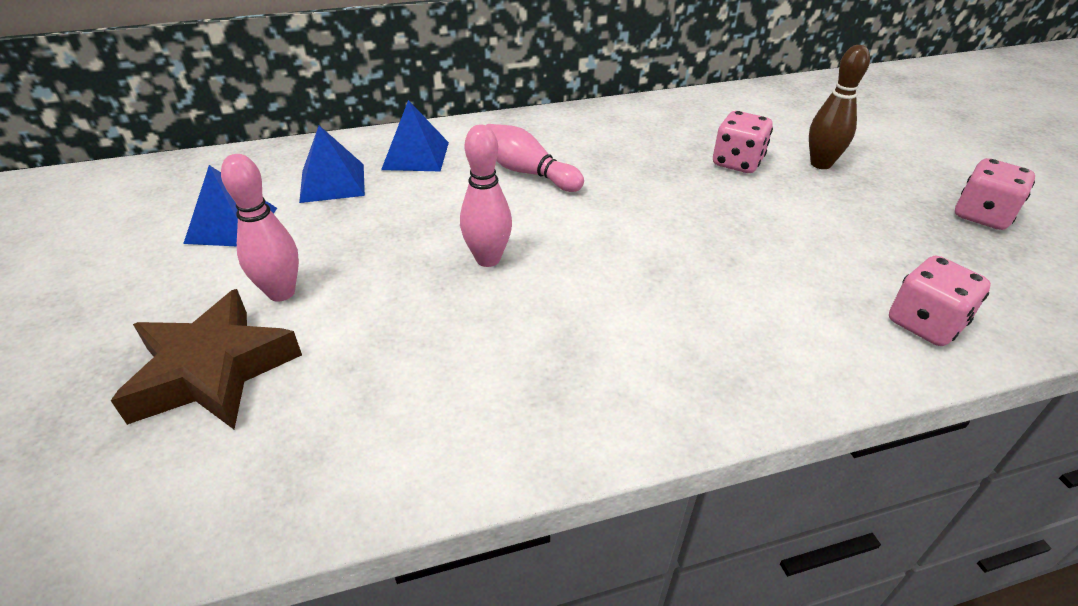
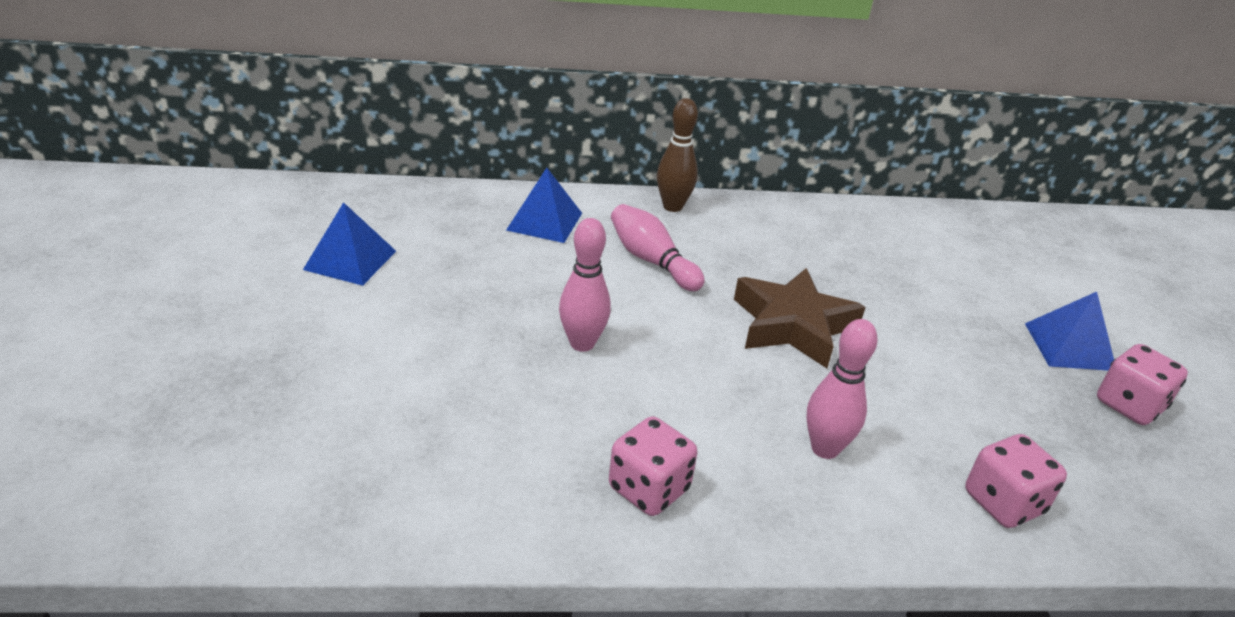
camera: 10 degrees right, 5 degrees down
brown star [111,289,302,429] -> brown star moved to [734,268,865,368]
pink bowling pin [221,154,299,302] -> pink bowling pin moved to [806,319,878,459]
blue pyramid [299,125,365,203] -> blue pyramid moved to [1025,292,1114,371]
pink dice [713,111,773,173] -> pink dice moved to [609,416,697,516]
brown bowling pin [809,45,870,169] -> brown bowling pin moved to [657,98,698,212]

